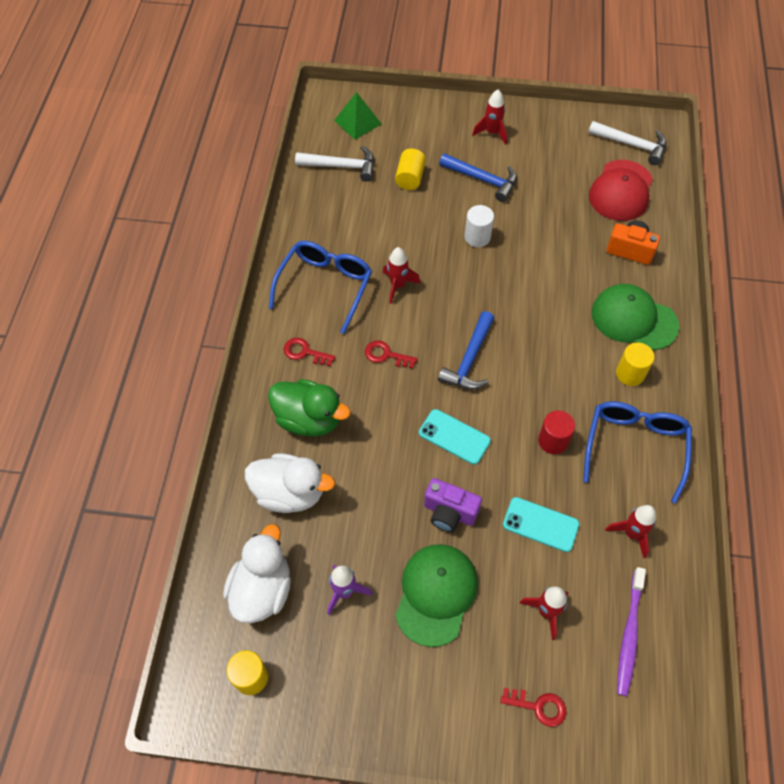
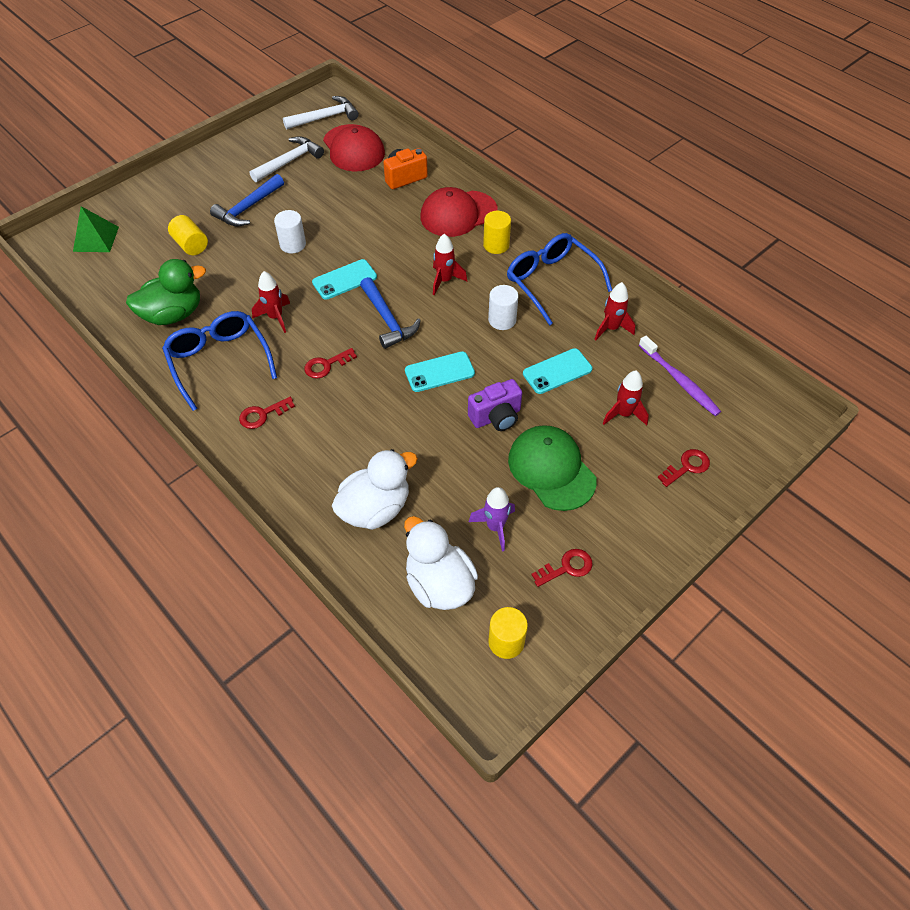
camera: 50 degrees left, 5 degrees down
green duck [268,379,351,437] -> green duck moved to [126,259,206,325]
white hammer [295,145,374,182] -> white hammer moved to [250,136,324,182]
blue hammer [439,153,517,202] -> blue hammer turned 150 degrees clockwise [210,174,284,227]
red rocket [472,90,507,145] -> red rocket moved to [433,234,467,296]
red cylinder [538,410,575,454] -> white cylinder [488,285,518,330]
green cap [592,284,679,350] -> red cap [420,187,498,237]
none -> turquoise phone [312,259,377,300]
none -> red key [531,549,593,587]

